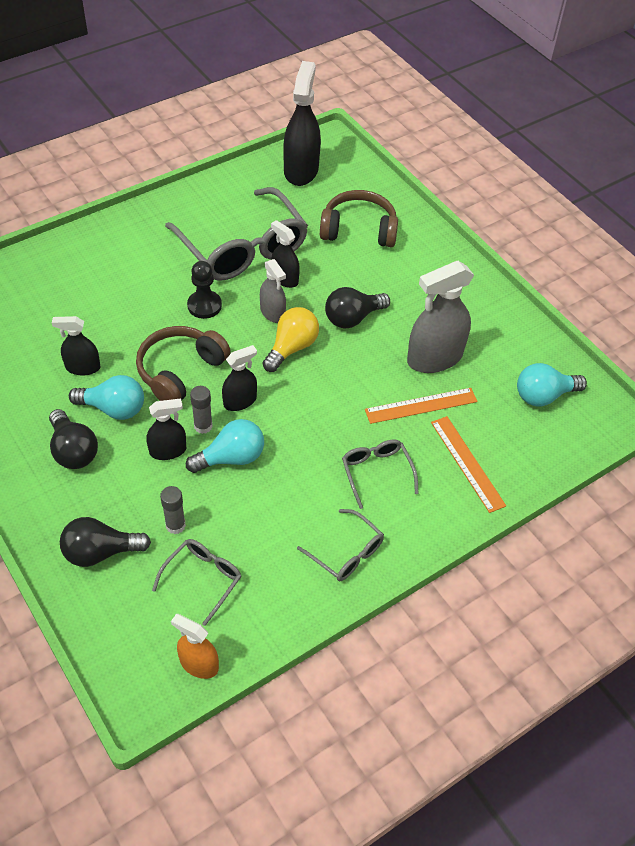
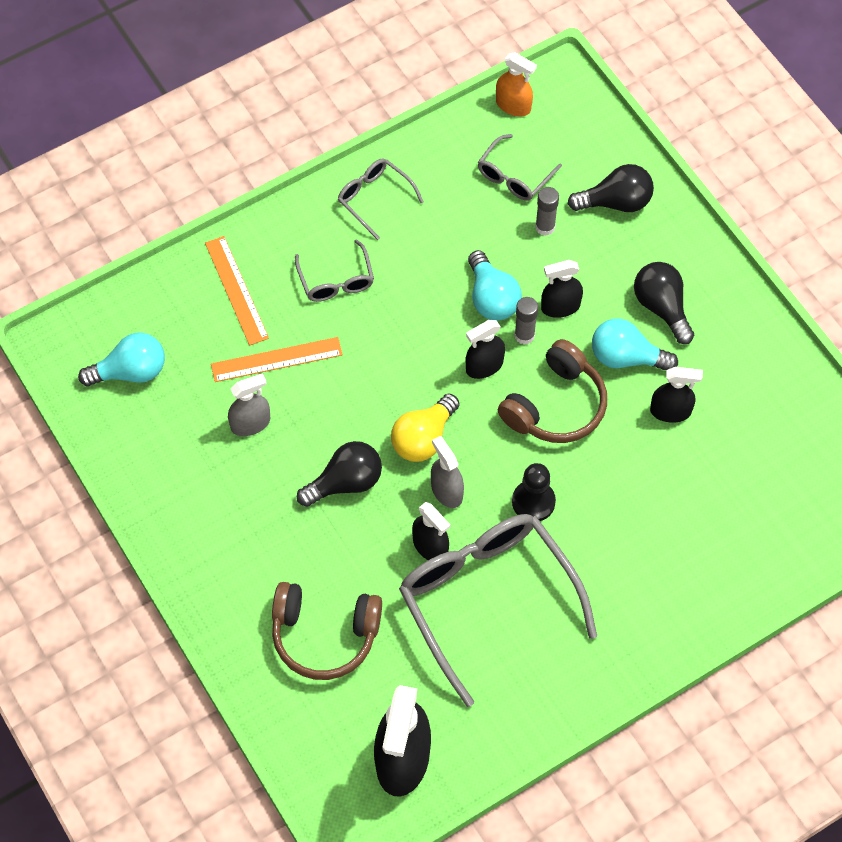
camera: 175 degrees left, 10 degrees up
turquoise light bulb [186,419,264,473] -> turquoise light bulb turned 90 degrees counterclockwise [468,250,522,321]
grey spray bottle [407,261,474,373] -> grey spray bottle [228,373,270,436], size x0.56

